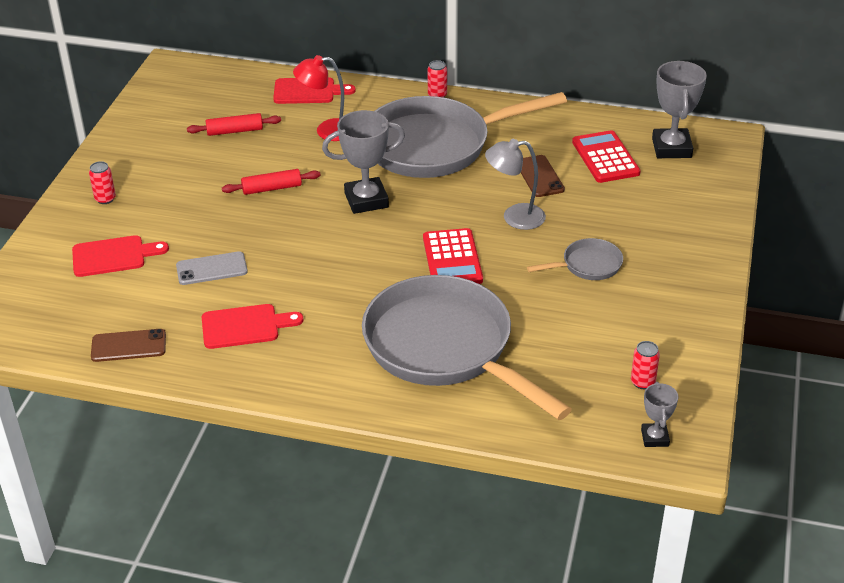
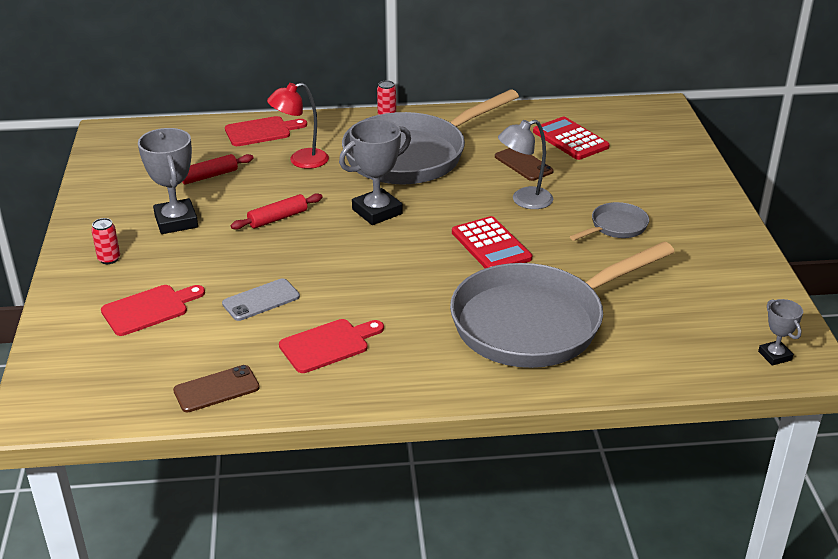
camera: 20 degrees left, 5 degrees down
grey pan [362,275,572,420] -> grey pan turned 60 degrees counterclockwise [450,241,675,368]
red can [631,341,660,389] -> none
grey trophy [652,61,707,158] -> grey trophy moved to [138,128,198,234]

